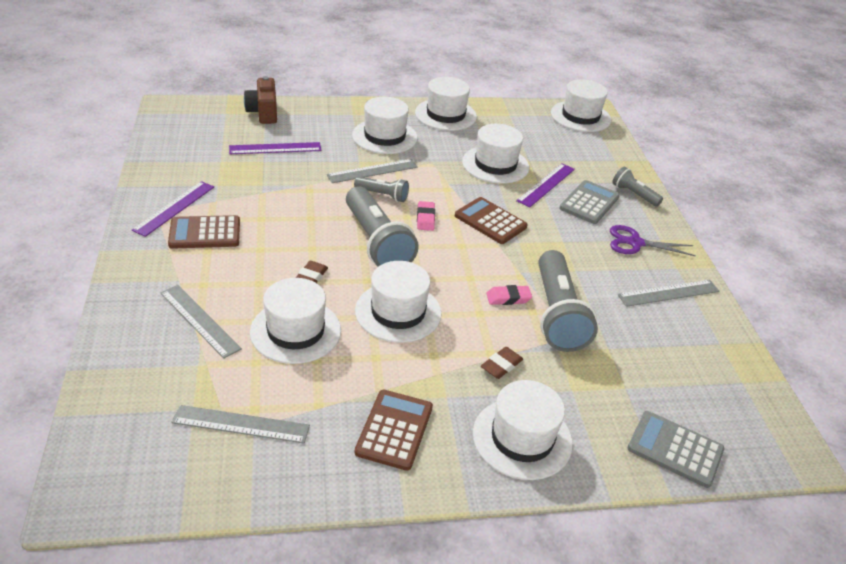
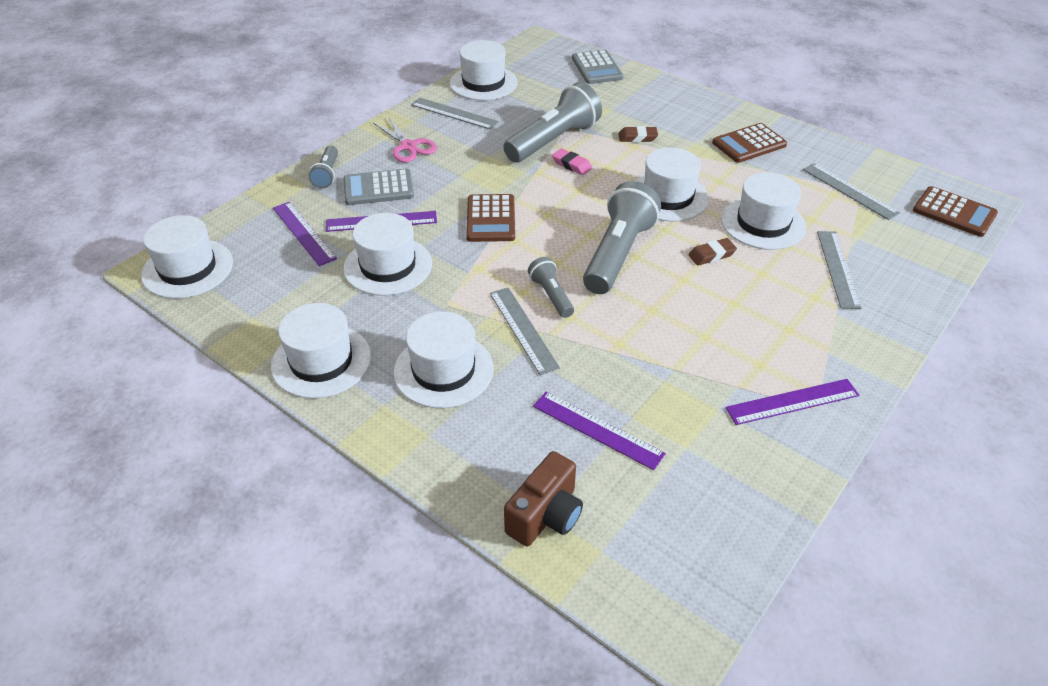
camera: 130 degrees left, 5 degrees up
brown calculator [168,215,240,249] -> brown calculator moved to [913,186,998,237]
grey ruler [327,159,418,183] -> grey ruler turned 45 degrees clockwise [490,287,560,375]
pink eraser [417,201,435,231] -> none
white hat [473,380,573,480] -> white hat moved to [450,40,518,100]
purple scissors [610,225,696,256] -> pink scissors [373,117,437,163]
none -> purple ruler [273,202,337,266]

